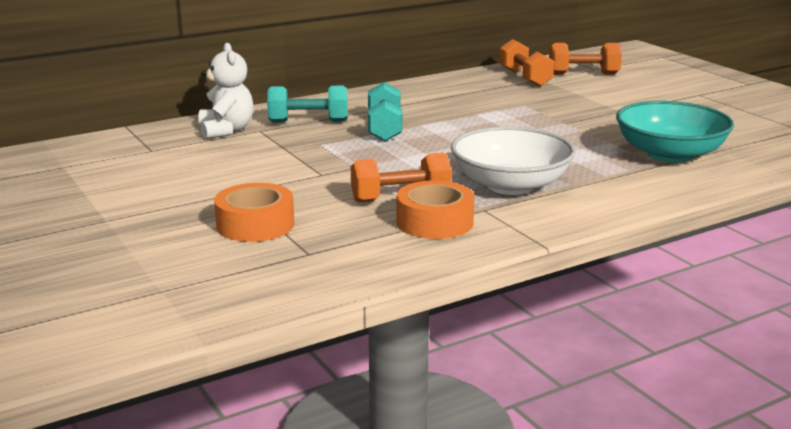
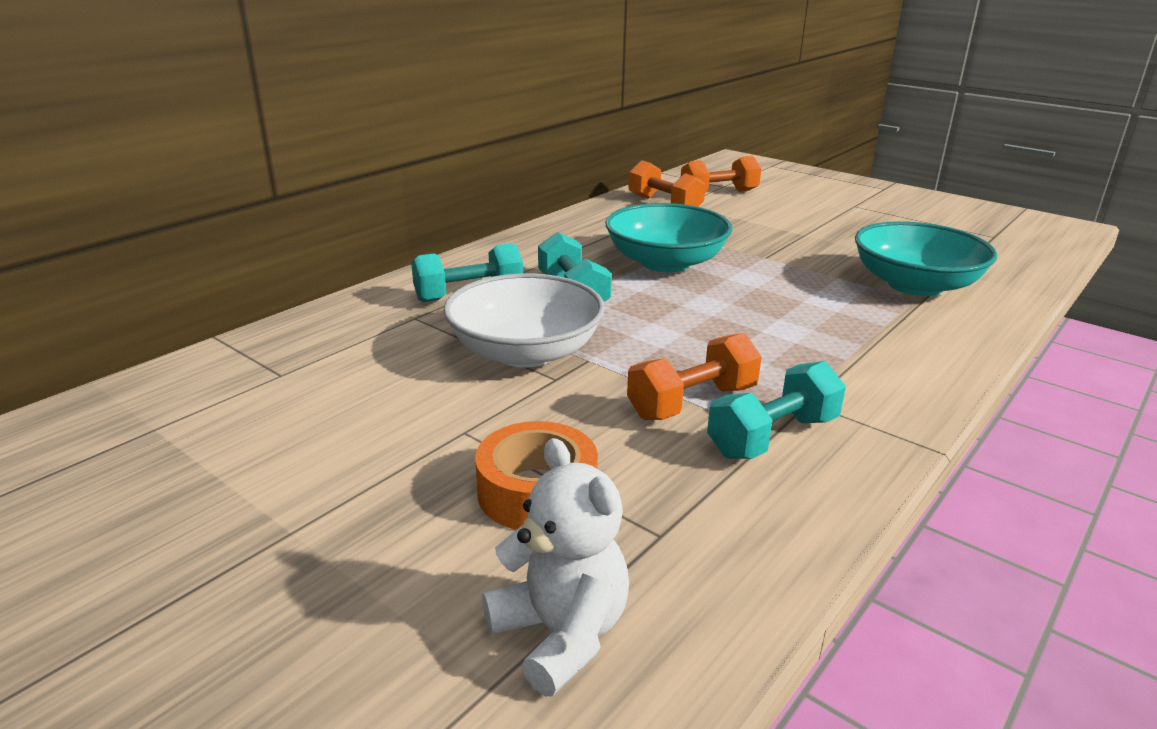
camera: 20 degrees left, 5 degrees up
white teddy bear [198,43,253,139] -> white teddy bear moved to [482,438,629,697]
orange tape [396,180,474,239] -> turquoise dumbbell [707,361,846,459]
white bowl [451,127,575,195] -> white bowl moved to [443,273,605,367]
none -> turquoise bowl [605,203,732,272]

